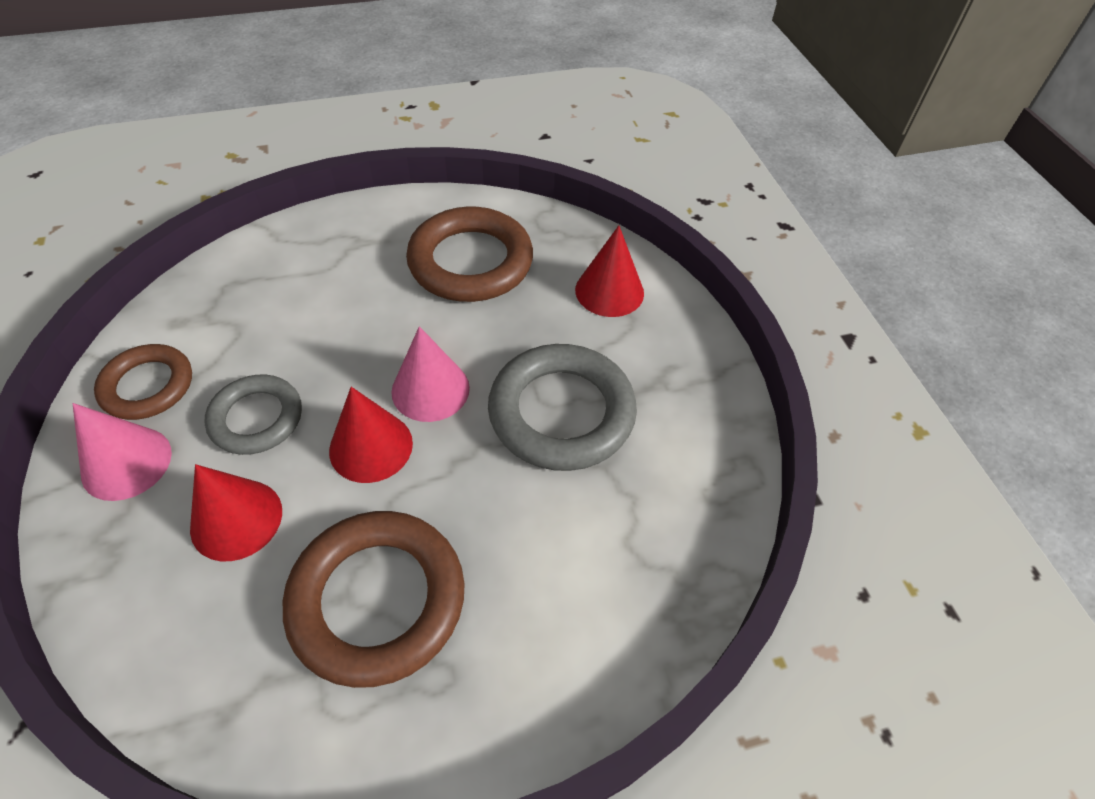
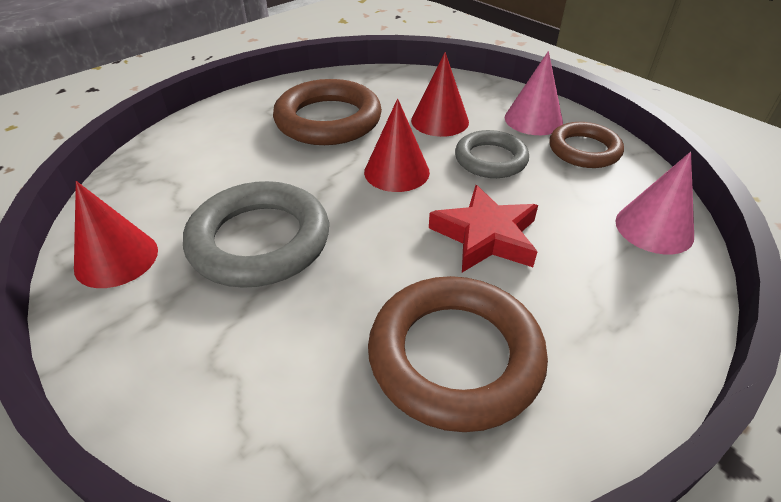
camera: 155 degrees right, 10 degrees down
pink cone [391,326,470,422] -> pink cone moved to [615,152,694,254]
red cone [575,225,644,317] -> red cone moved to [74,181,158,288]
none -> red star [429,185,538,272]

